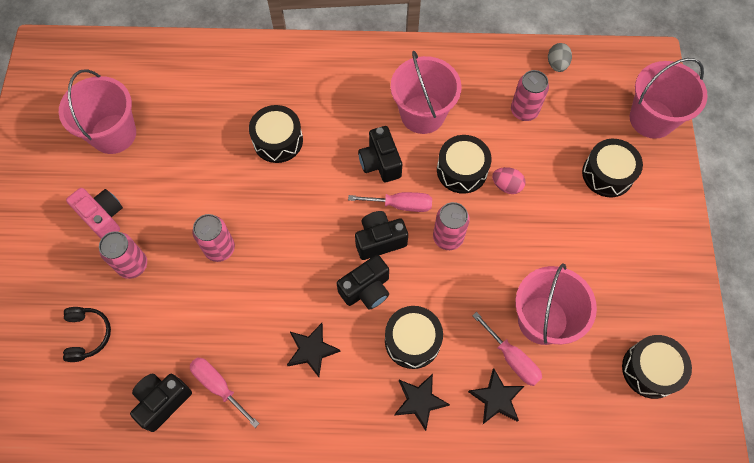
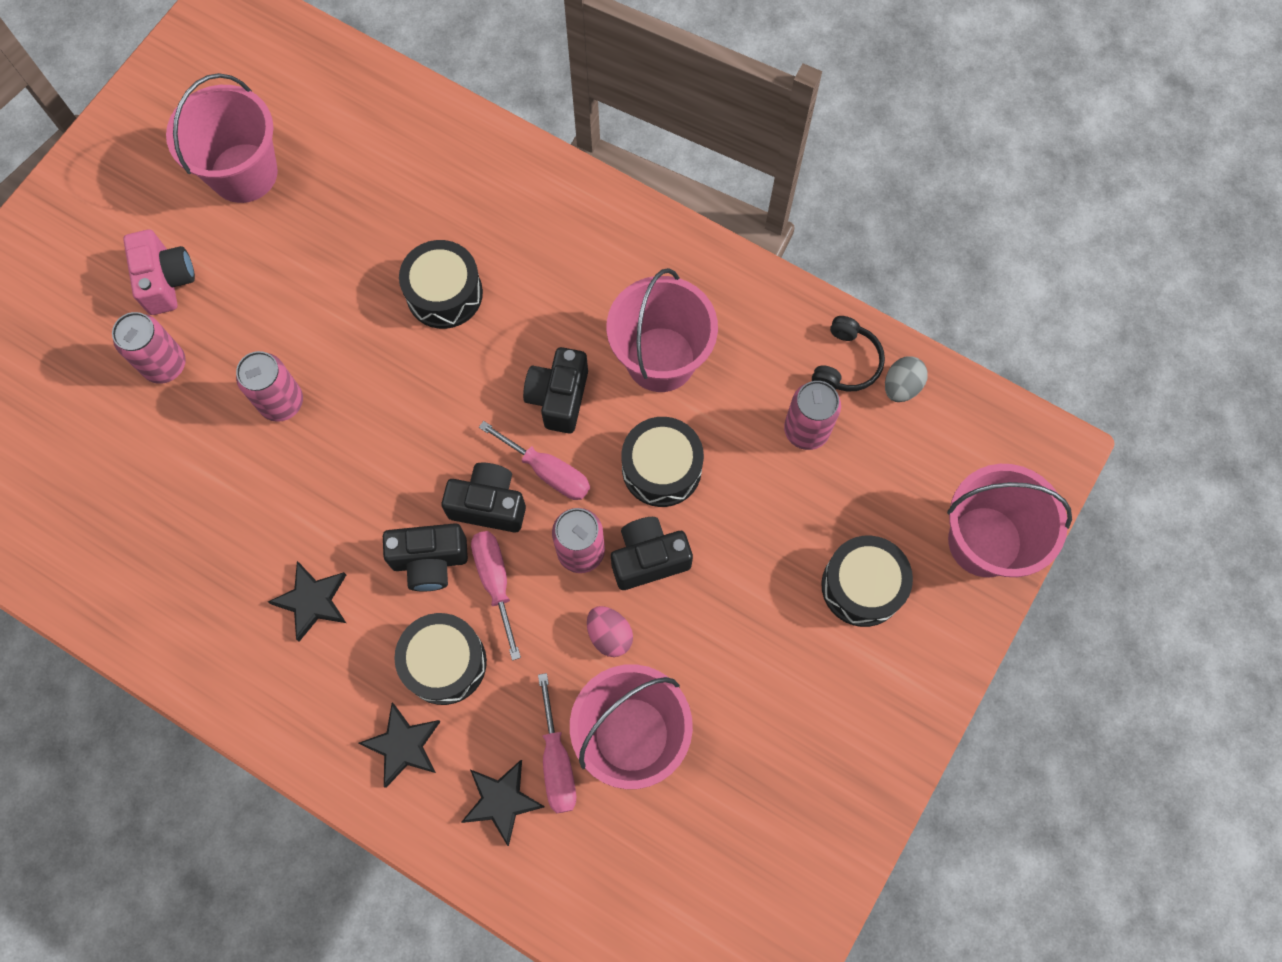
camera: 30 degrees right, 5 degrees up
black headphones [63,307,111,362] -> black headphones moved to [812,316,885,391]
black camera [130,373,192,432] -> black camera moved to [611,517,693,590]
pink screwdriver [190,357,260,428] -> pink screwdriver moved to [471,531,521,660]
pink egg [492,167,525,194] -> pink egg moved to [587,606,633,657]
black drum [622,335,692,399] -> none

